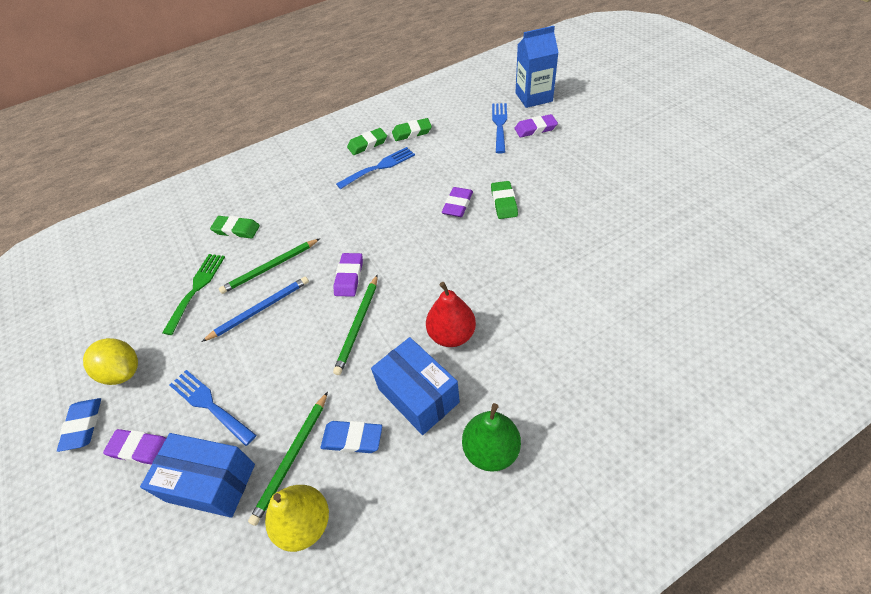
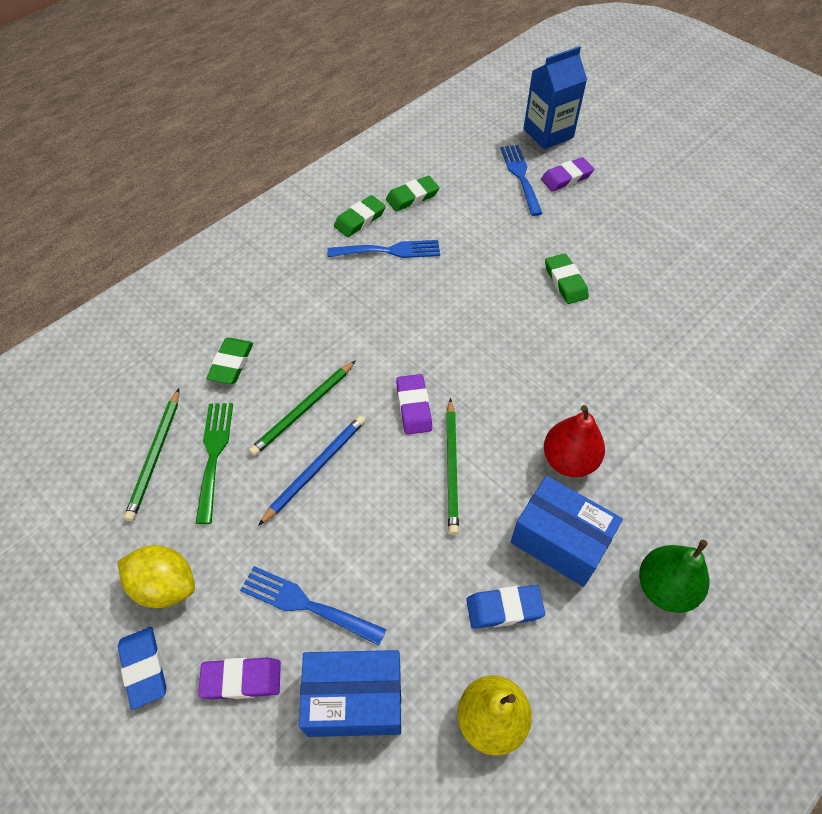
camera: 20 degrees left, 5 degrees up
green eraser [210,216,260,238] -> green eraser turned 75 degrees counterclockwise [206,338,253,384]
green pencil [248,391,328,526] -> green pencil moved to [124,389,179,521]
blue fork [336,147,415,189] -> blue fork turned 45 degrees clockwise [327,240,440,258]
purple eraser [442,187,473,217] -> none

